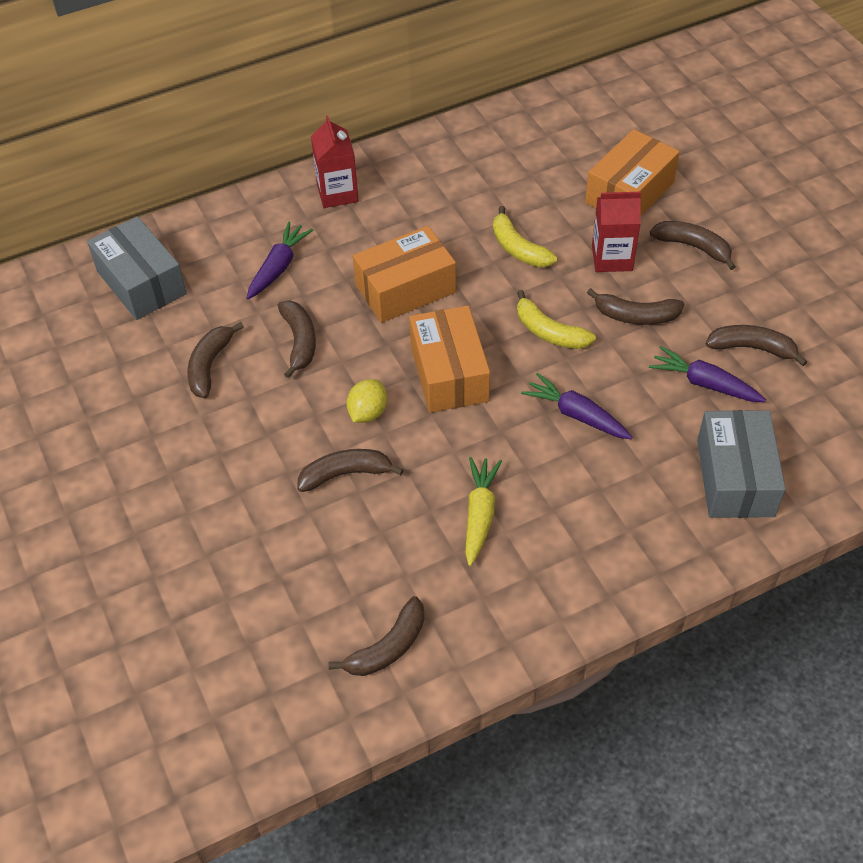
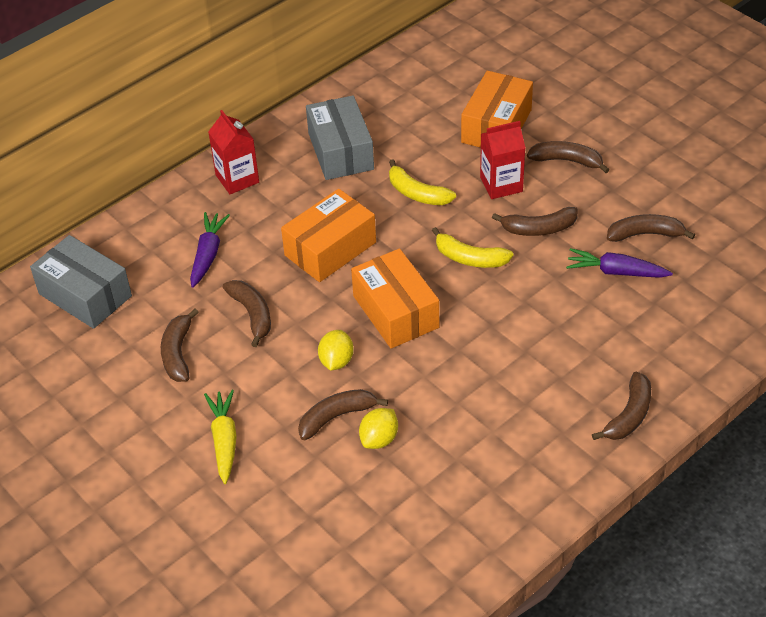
camera: 15 degrees left, 5 degrees down
brown banana [328,596,425,676] -> brown banana moved to [592,372,651,440]
yellow carrot [465,457,502,566] -> yellow carrot moved to [204,390,237,484]
purple carrot [521,373,633,439] -> none
grey box [697,410,786,518] -> grey box moved to [306,96,374,180]
none -> yellow lemon [359,408,398,449]

